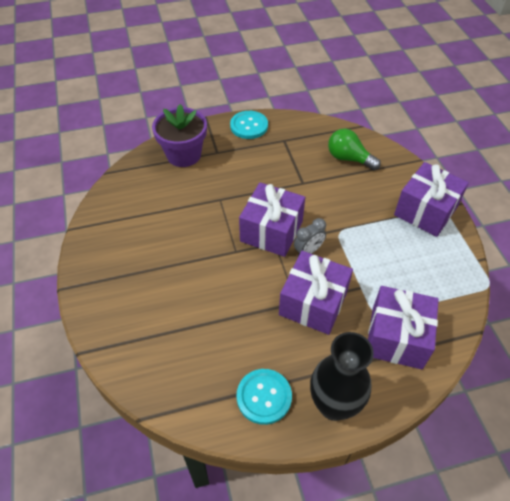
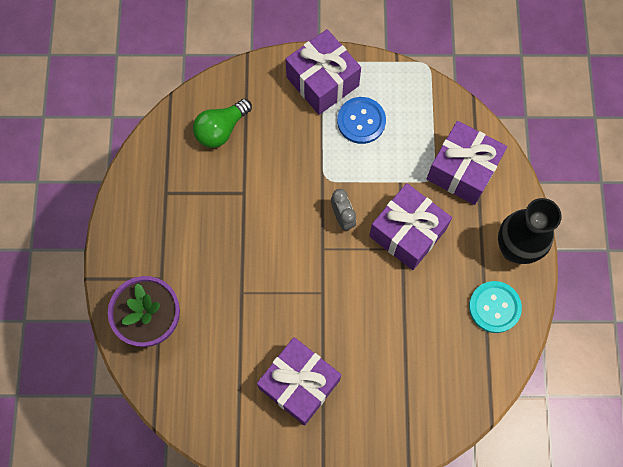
camera: 75 degrees left, 20 degrees up
turquoise button [230,111,268,139] -> none
purple gift [239,182,305,257] -> purple gift moved to [257,337,341,426]
none -> blue button [337,97,386,144]

